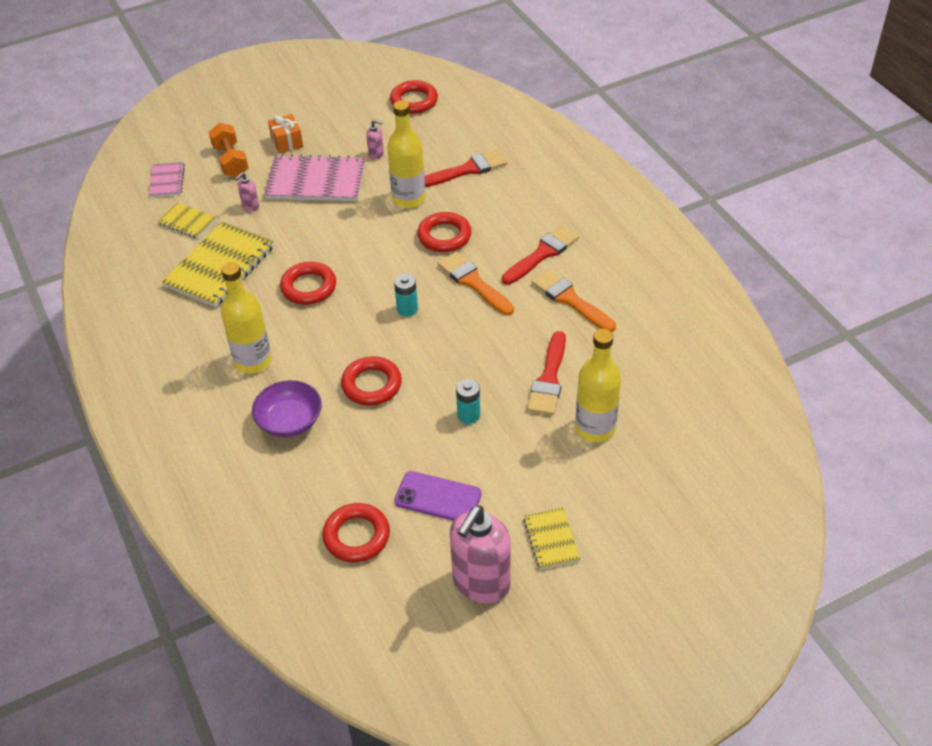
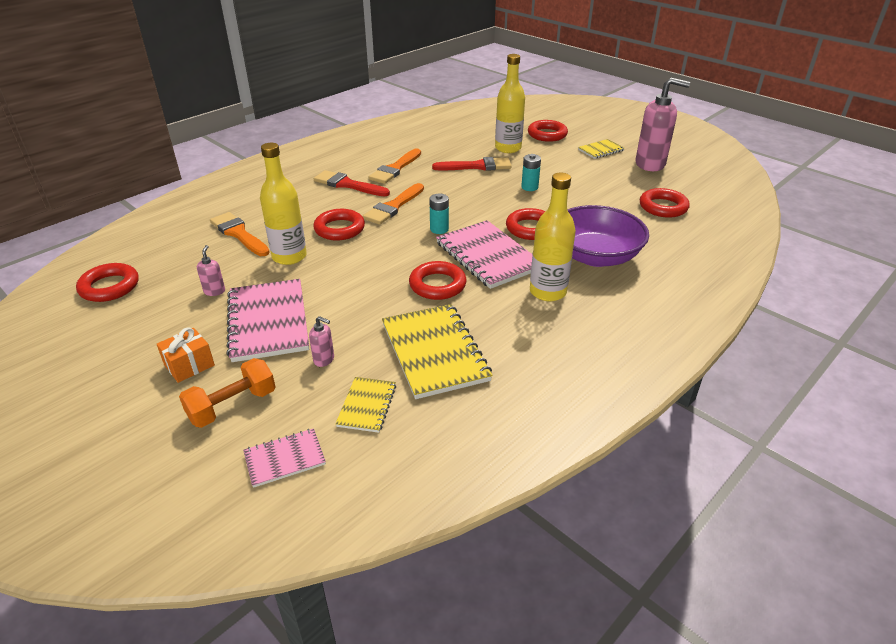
camera: 110 degrees left, 10 degrees down
yellow notebook [162,222,274,307] -> yellow notebook turned 60 degrees clockwise [382,304,493,399]
purple bowl [252,380,322,437] -> purple bowl [568,205,649,267], size x1.55
purple phone [394,471,482,521] -> none
red brush [425,149,508,187] -> orange brush [210,212,270,256]
none -> pink notebook [436,220,533,289]
none -> red ring [528,120,568,142]

